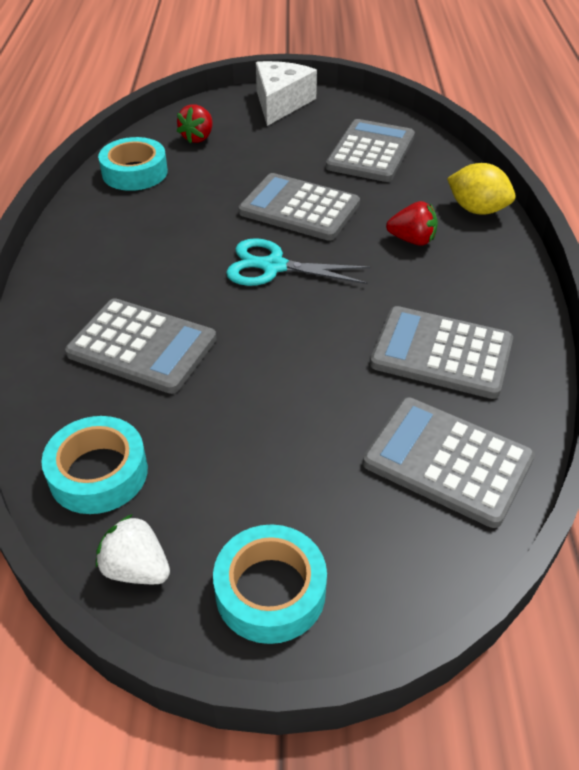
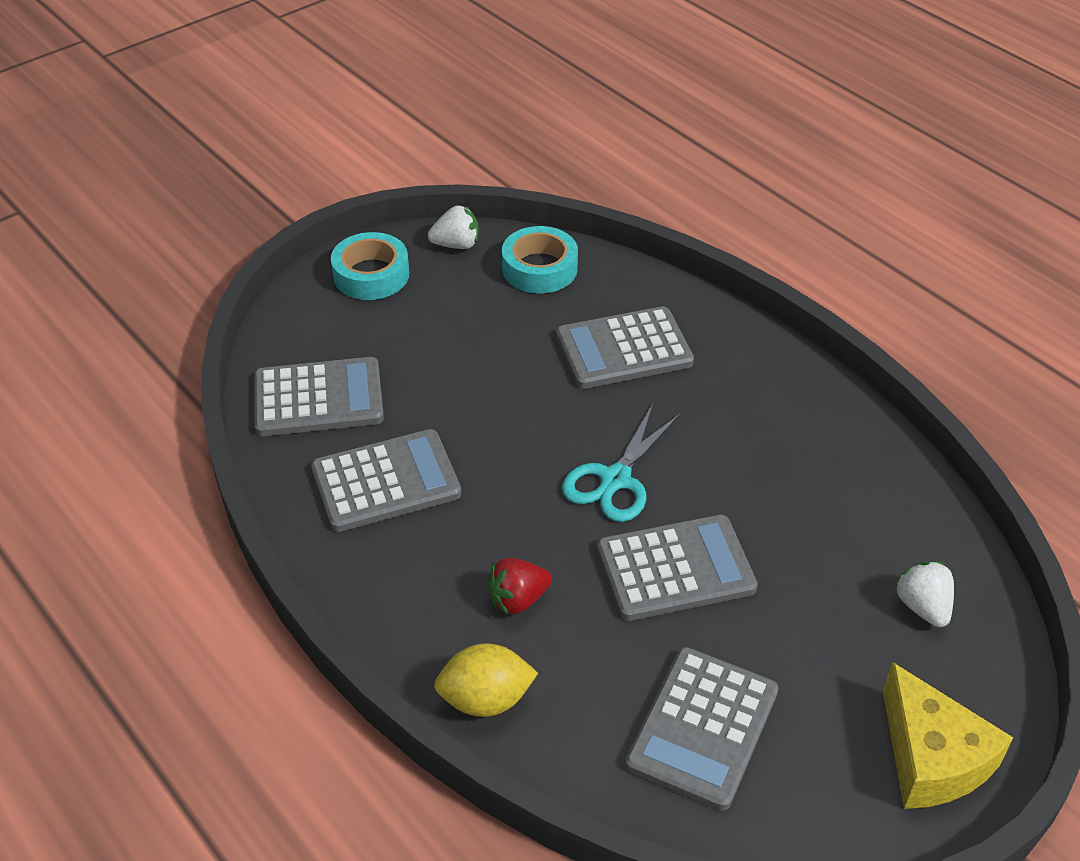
camera: 140 degrees right, 0 degrees up
turquoise tape [98,137,168,191] -> none
red strawberry [177,104,213,143] -> white strawberry [895,561,954,627]
turquoise scissors [226,238,371,286] -> turquoise scissors turned 150 degrees clockwise [562,404,681,522]
white cheese [256,61,317,126] -> yellow cheese [883,662,1013,809]
grey calculator [326,119,415,182] -> grey calculator turned 45 degrees clockwise [625,647,779,811]

